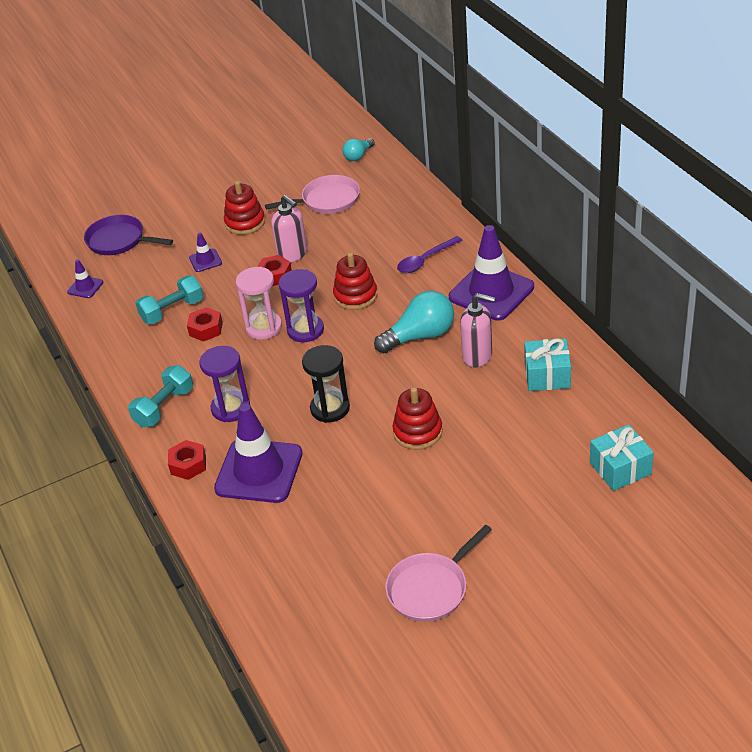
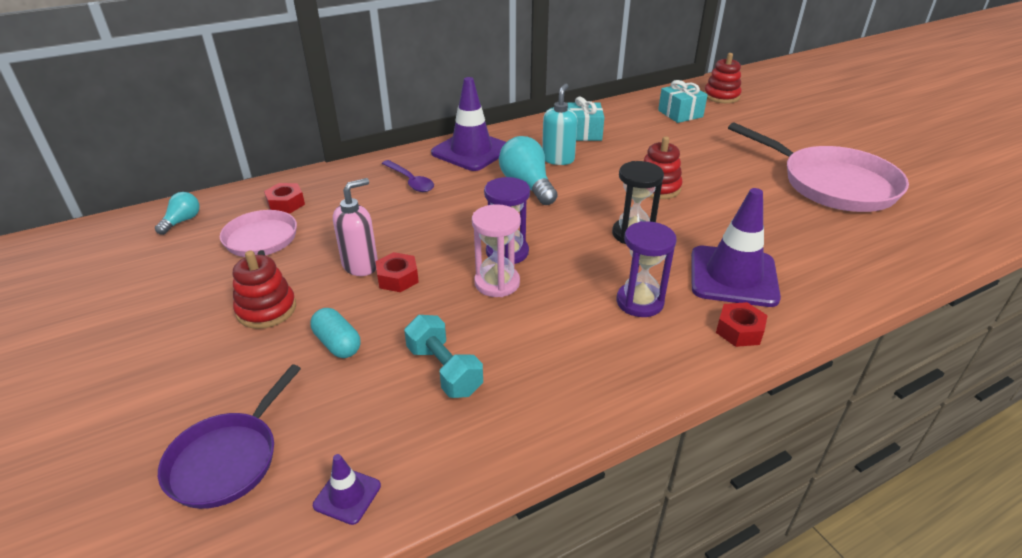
camera: 95 degrees left, 5 degrees down
turquoise dumbbell [128,365,193,427] -> none
red nut [187,307,223,342] -> red nut moved to [264,183,305,213]
purple traffic cone [189,233,222,272] -> turquoise capsule [310,308,361,358]
red stacking toy [333,252,377,310] -> red stacking toy moved to [704,53,742,103]
turquoise light bulb [342,138,375,161] -> turquoise light bulb turned 105 degrees counterclockwise [155,192,199,235]
pink pan [386,525,492,622] -> pink pan [728,122,909,212], size x1.70
pink soap dispenser [460,293,496,367] -> turquoise soap dispenser [542,84,577,165]

